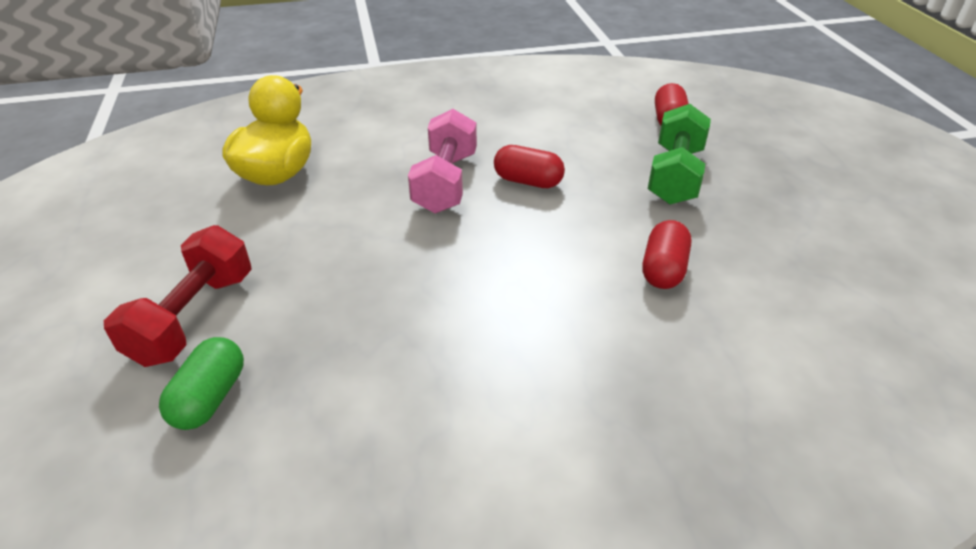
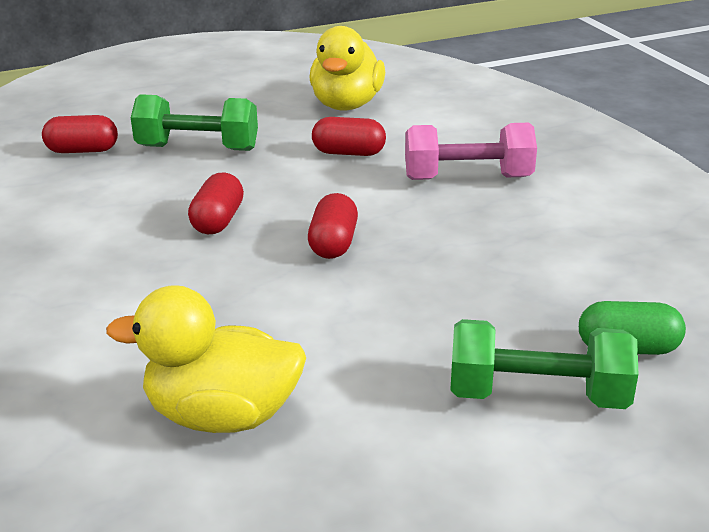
camera: 100 degrees left, 10 degrees down
red dumbbell [104,225,252,367] -> green dumbbell [450,319,638,409]
pink dumbbell [408,109,477,214] -> pink dumbbell moved to [405,123,537,180]
none -> red capsule [308,193,358,259]
none -> yellow duck [310,26,385,110]

